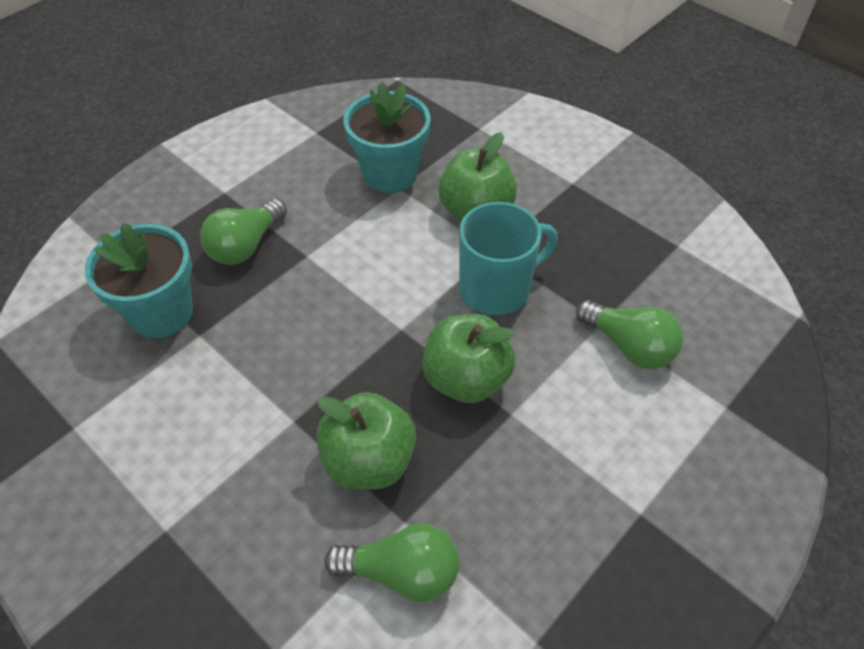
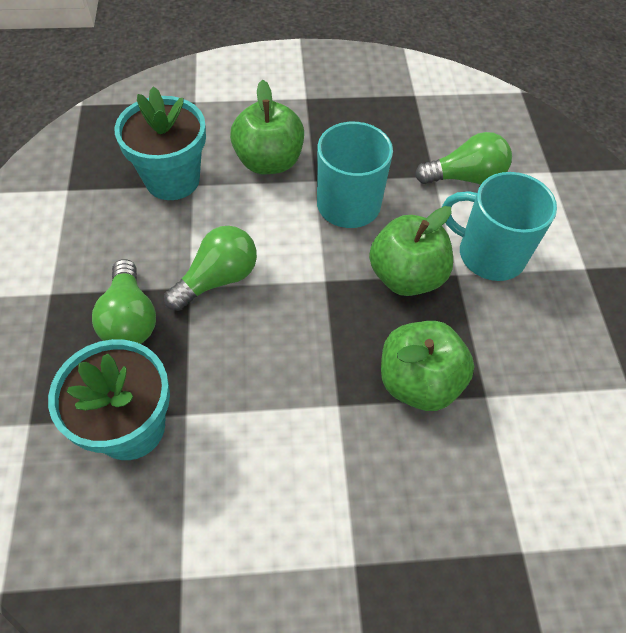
camera: 50 degrees left, 5 degrees up
green light bulb [324,523,460,602] -> green light bulb moved to [164,226,257,311]
none -> turquoise mug [442,172,557,281]

